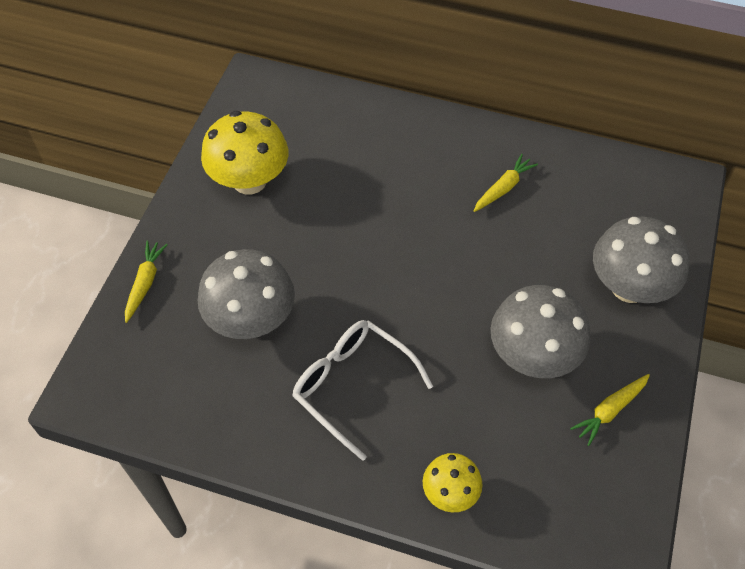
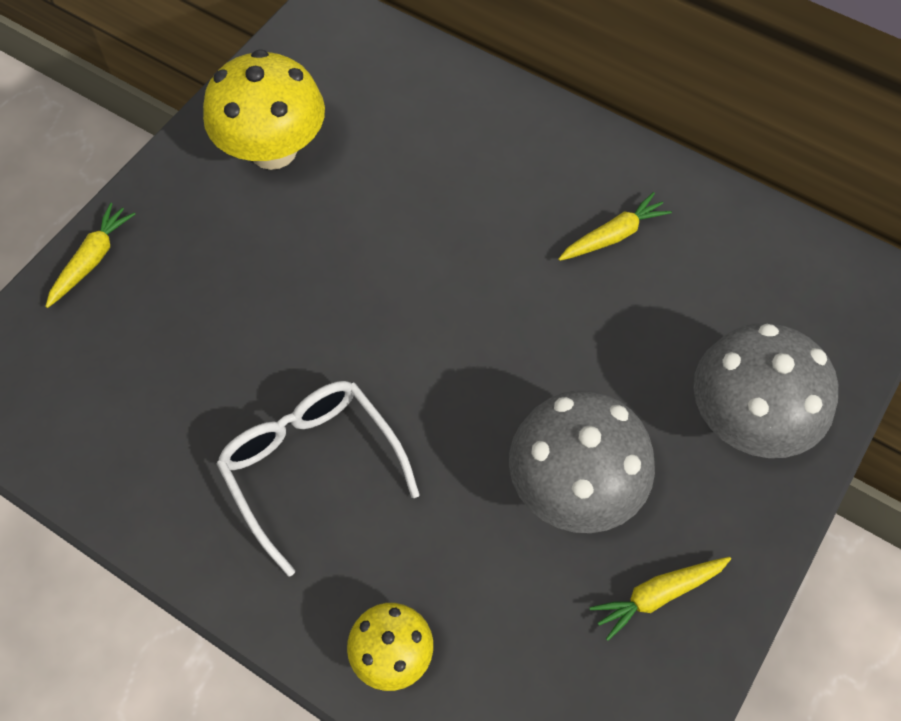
camera: 15 degrees right, 5 degrees up
grey mushroom [198,249,295,339] -> none

